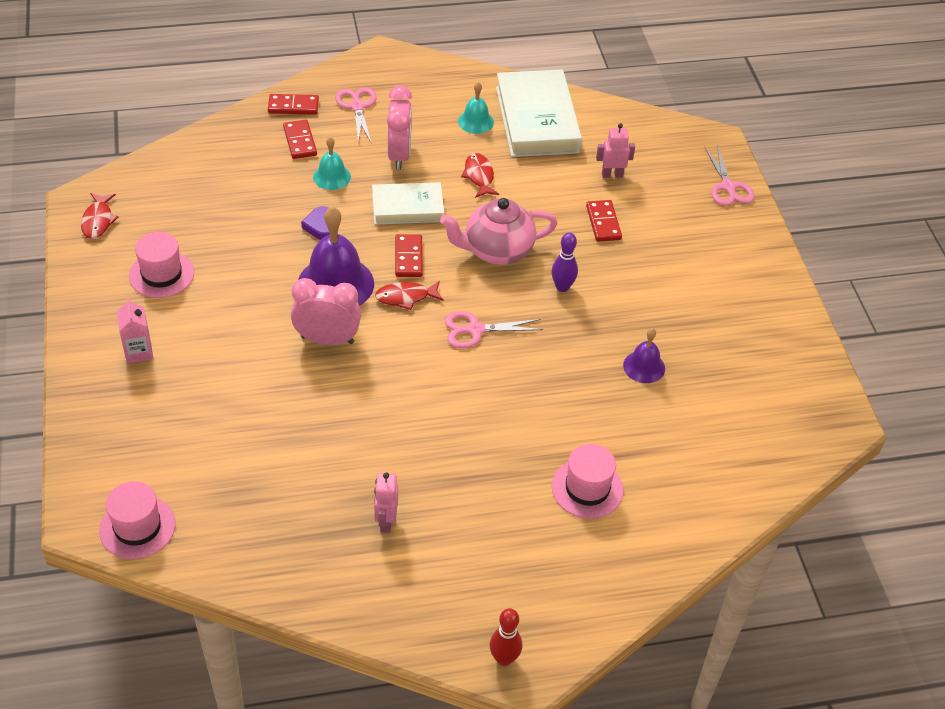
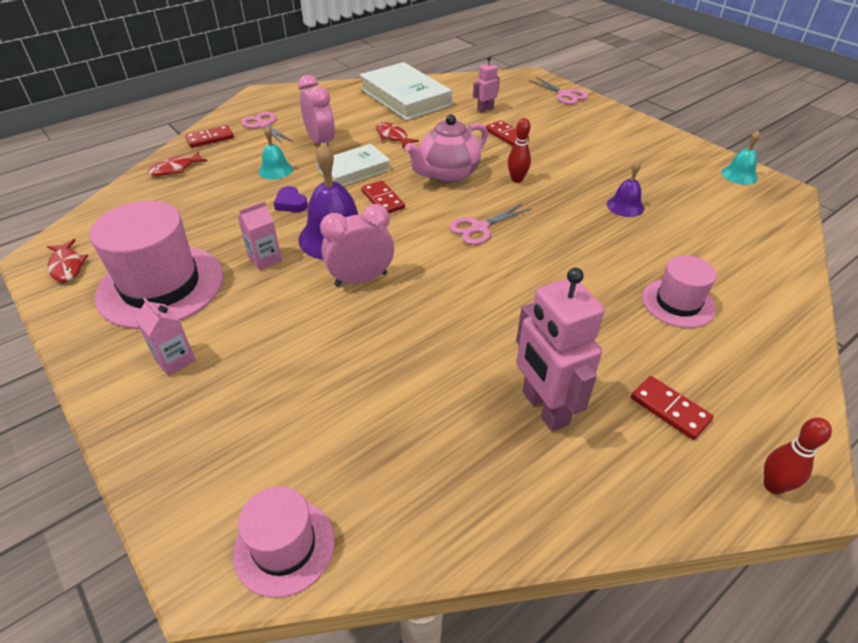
camera: 25 degrees left, 5 degrees down
pink hat [129,232,194,298] -> pink hat [90,201,223,329], size x1.78
red domino [283,120,317,159] -> red domino moved to [631,376,714,440]
pink robot [374,472,398,533] -> pink robot [516,268,605,432], size x1.92
red fish [375,281,444,310] -> red fish moved to [148,151,207,176]
turquoise bell [458,82,494,134] -> turquoise bell moved to [721,131,760,185]
purple bowling pin [551,232,578,292] -> red bowling pin [508,118,531,183]
none -> pink carton [238,201,282,270]

